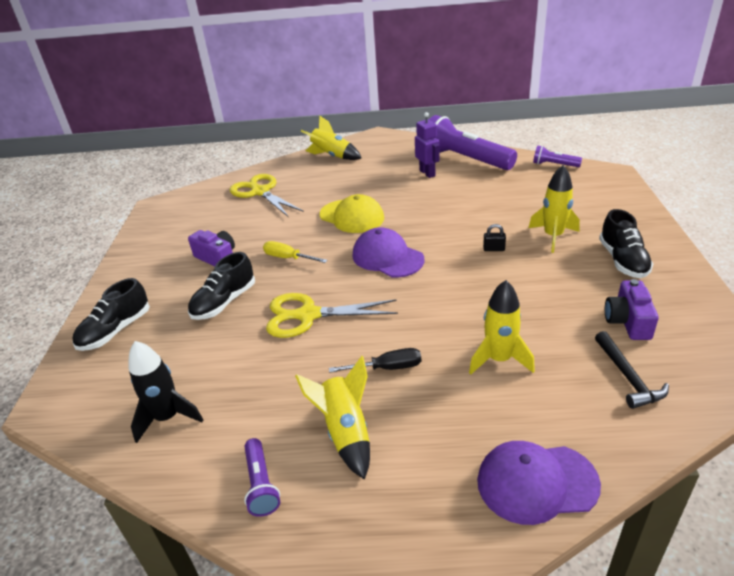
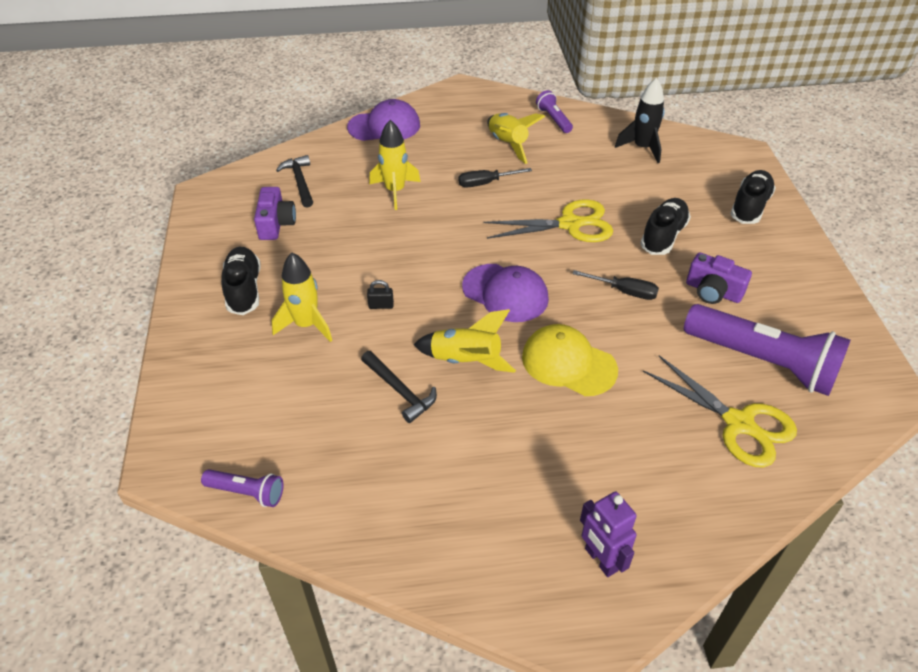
camera: 170 degrees right, 10 degrees up
yellow screwdriver [263,241,328,263] -> black screwdriver [572,270,659,300]
yellow rocket [300,116,362,160] -> yellow rocket moved to [413,309,516,373]
purple robot [415,112,440,178] -> purple robot moved to [580,491,637,577]
purple flashlight [429,115,517,170] -> purple flashlight moved to [684,304,851,396]
none -> black hammer [361,351,437,423]

